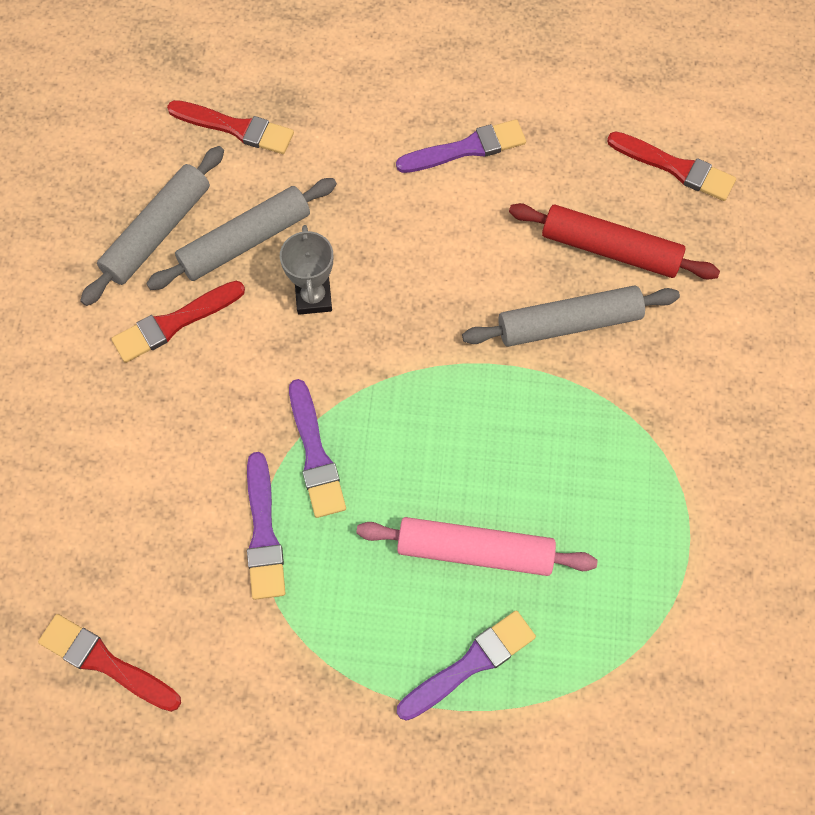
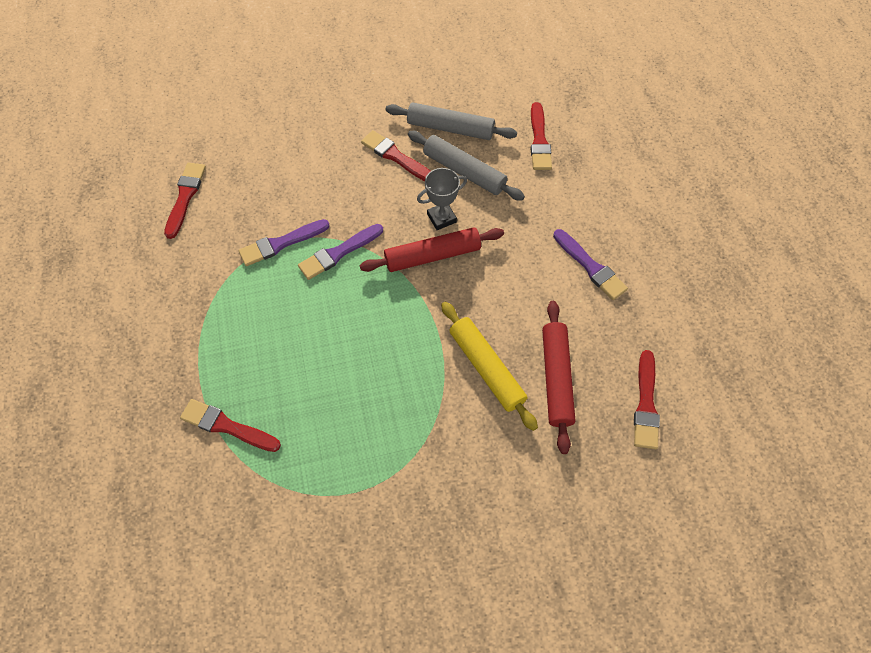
camera: 70 degrees right, 5 degrees down
pink rolling pin [356,517,597,576] -> none
purple brush [397,611,536,721] -> none
grey rolling pin [462,285,680,347] -> yellow rolling pin [441,302,538,431]
none -> red brush [180,399,281,452]
none -> red rolling pin [360,227,504,272]

